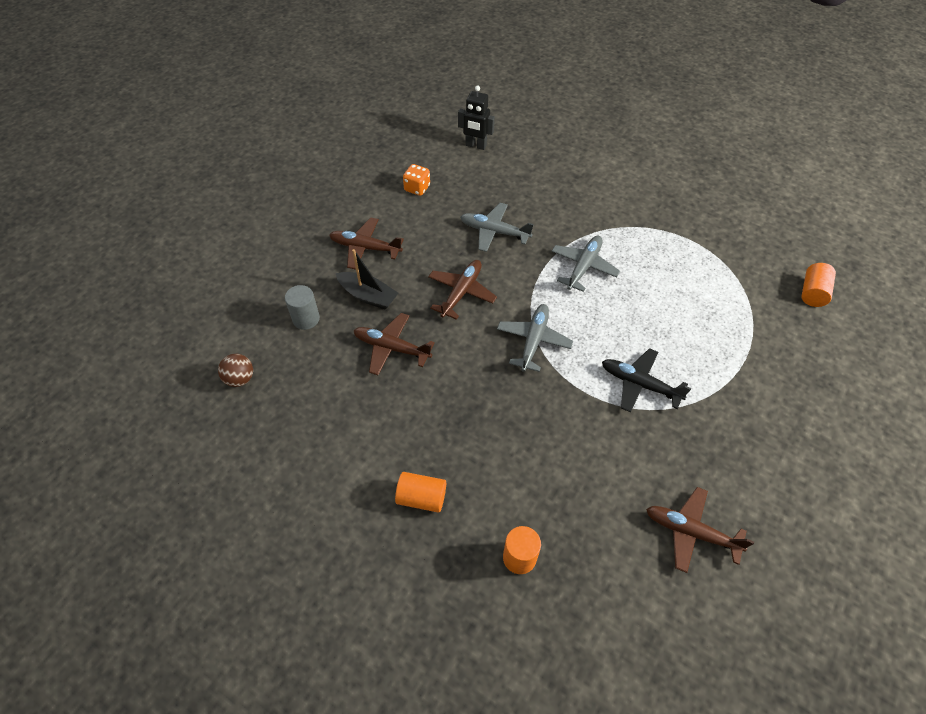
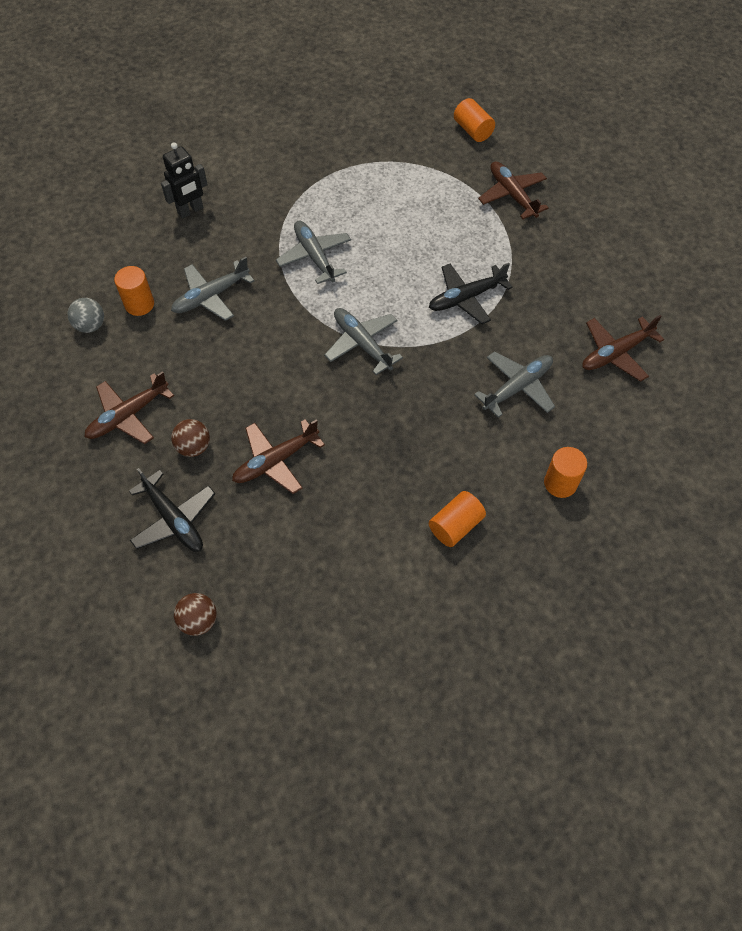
camera: 55 degrees left, 5 degrees up
grey cylinder [285,285,320,330] -> black plane [129,468,215,552]
black boat [336,249,398,310] -> brown ball [171,419,210,457]
orange dice [403,164,430,196] -> grey ball [68,298,104,333]
brown plane [428,260,497,320] -> brown plane moved to [478,161,549,219]
black robot [458,86,495,150] -> black robot moved to [161,142,208,218]
none -> orange cylinder [114,266,154,316]
none -> grey plane [474,351,555,418]

